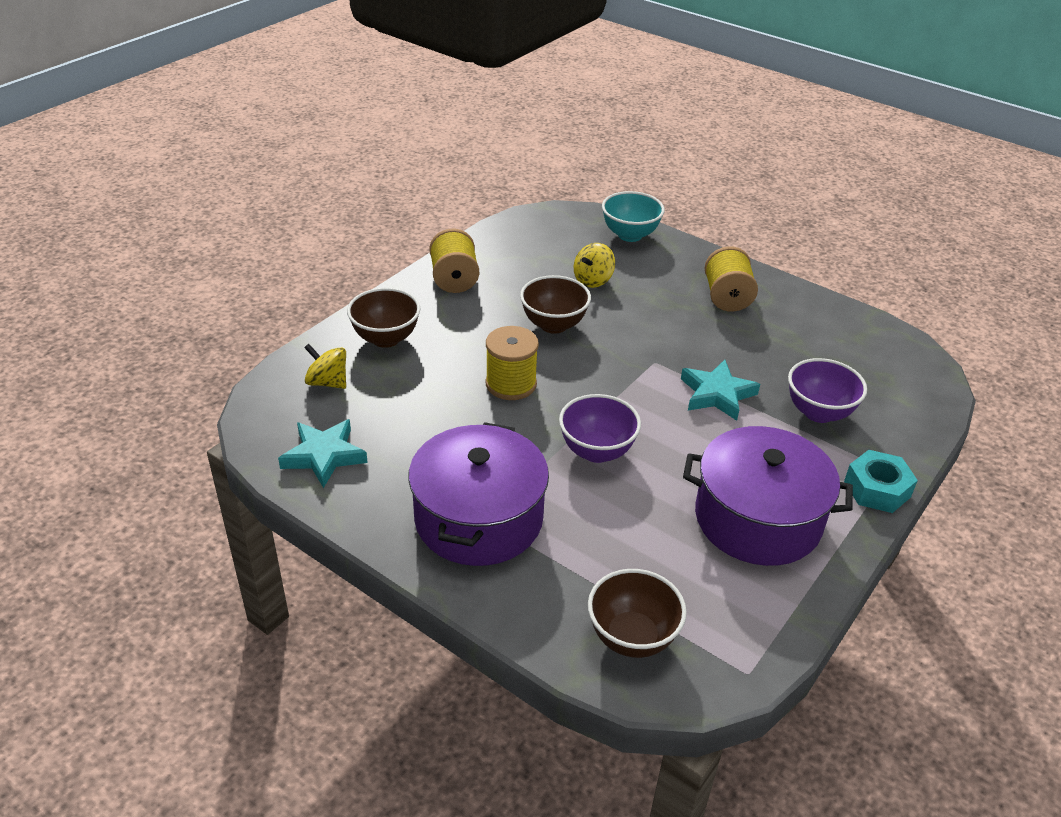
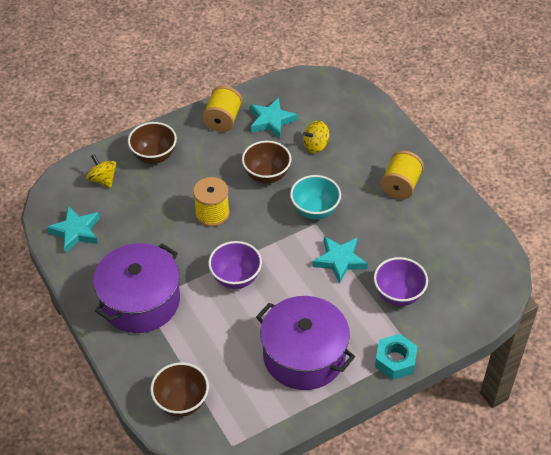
camera: 25 degrees right, 10 degrees up
turquoise bowl [602,191,665,242] -> turquoise bowl moved to [290,175,341,220]
none -> turquoise star [250,98,297,138]

